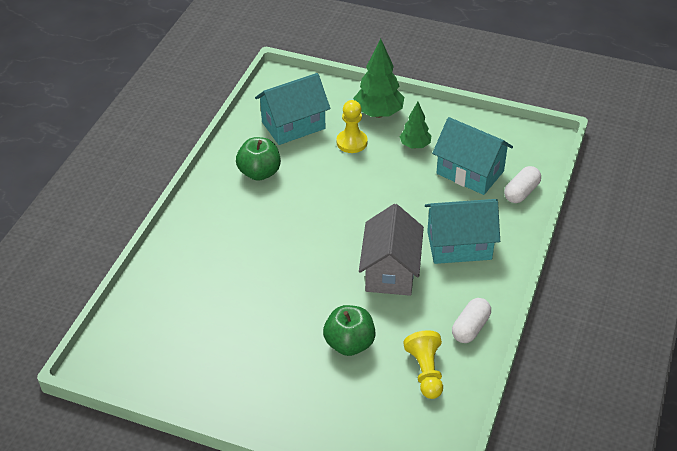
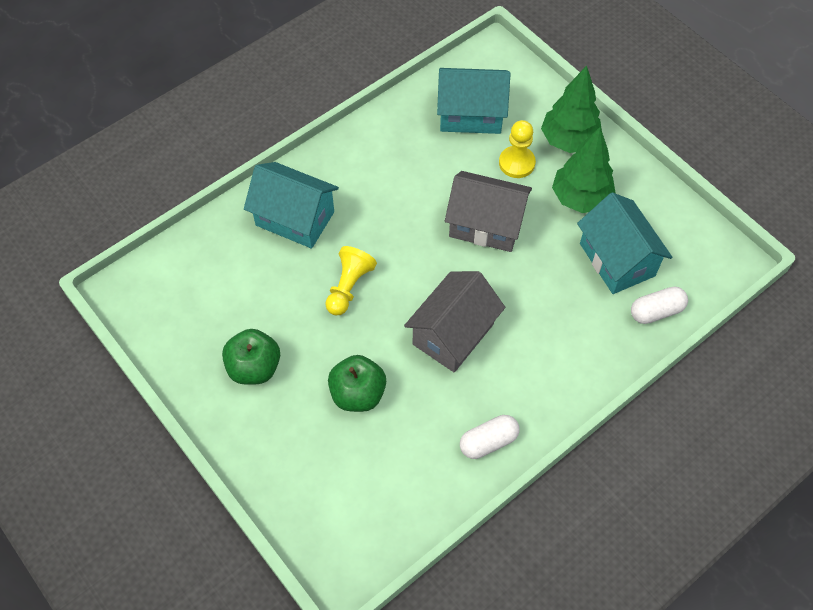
camera: 30 degrees right, 15 degrees up
green apple [236,137,281,181] -> green apple moved to [222,329,280,385]
green tree [399,102,431,149] -> green tree [552,127,616,213], size x1.64
yellow pawn [403,330,443,399] -> yellow pawn moved to [325,246,377,315]
turquoise house [425,199,500,264] -> turquoise house moved to [244,162,339,249]
none -> grey house [445,171,532,252]

